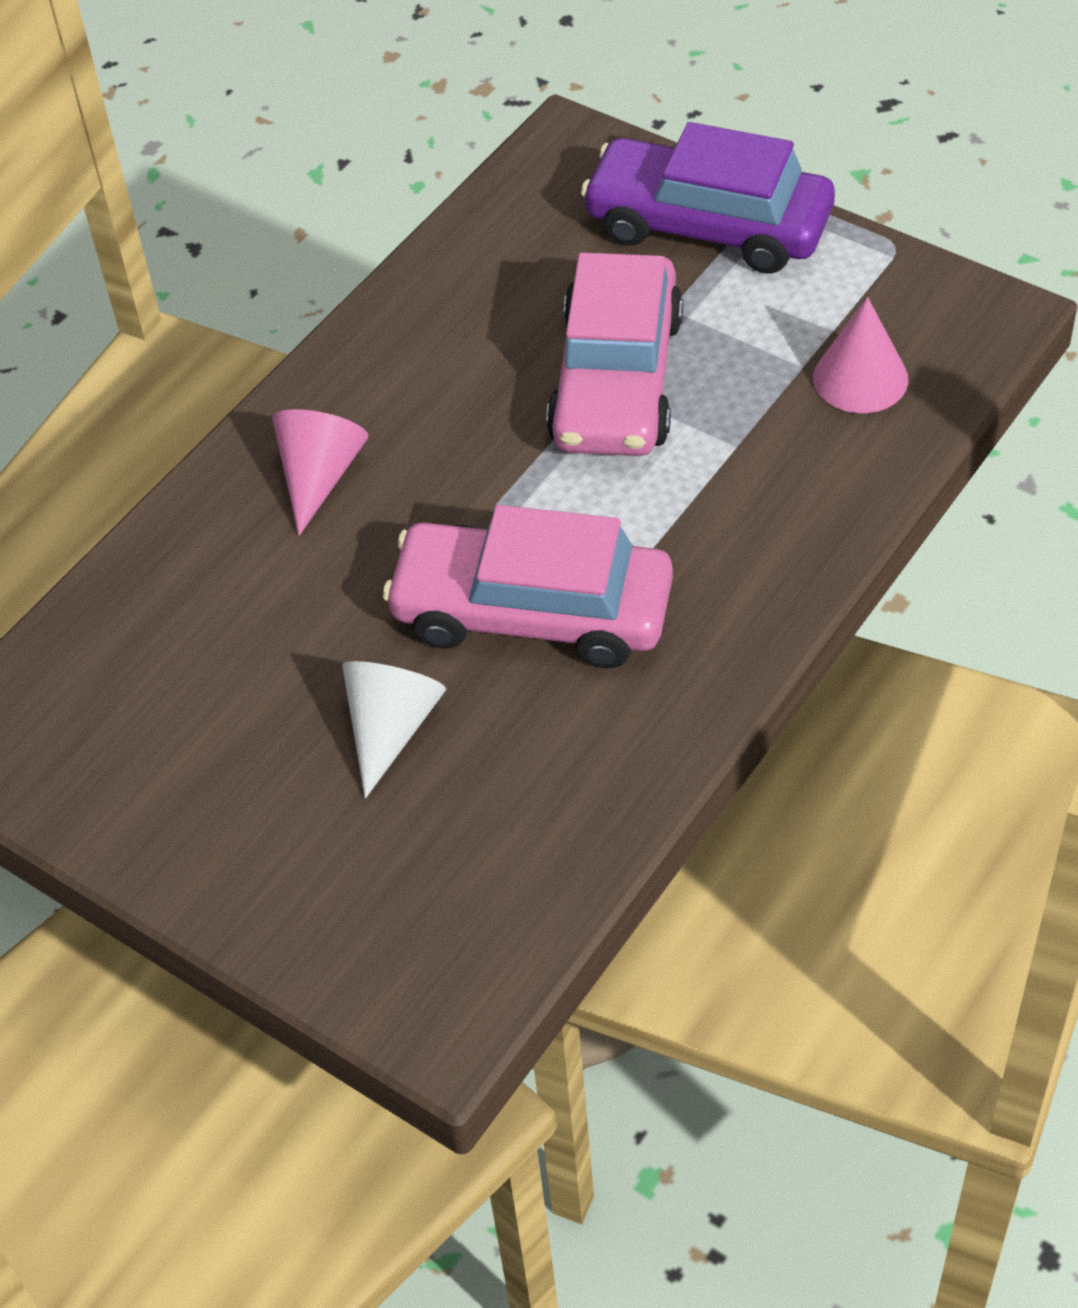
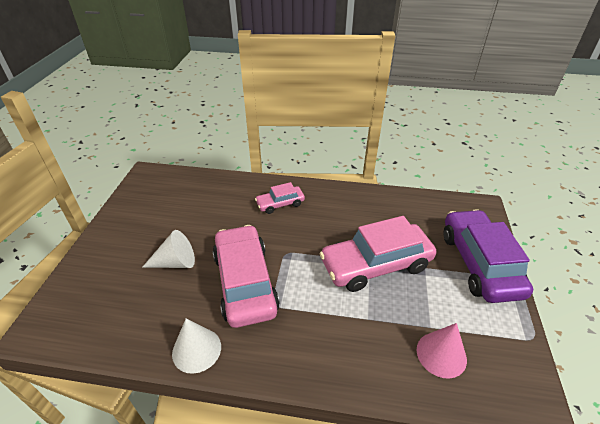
camera: 60 degrees right, 10 degrees down
pink cone [273,409,368,536] -> pink car [255,182,305,214]
none -> white cone [172,318,221,374]

